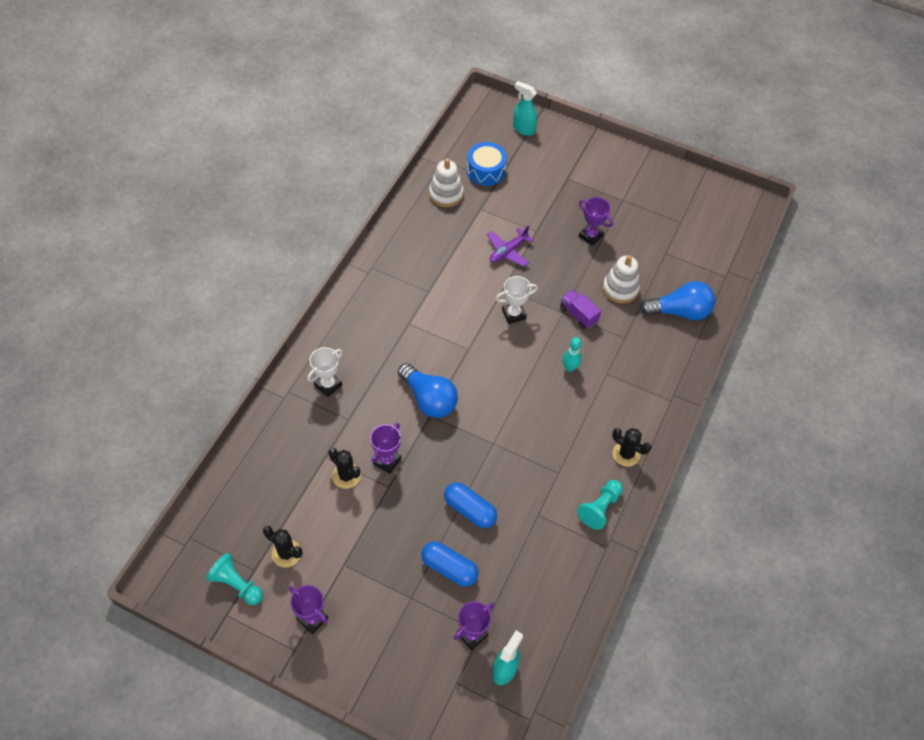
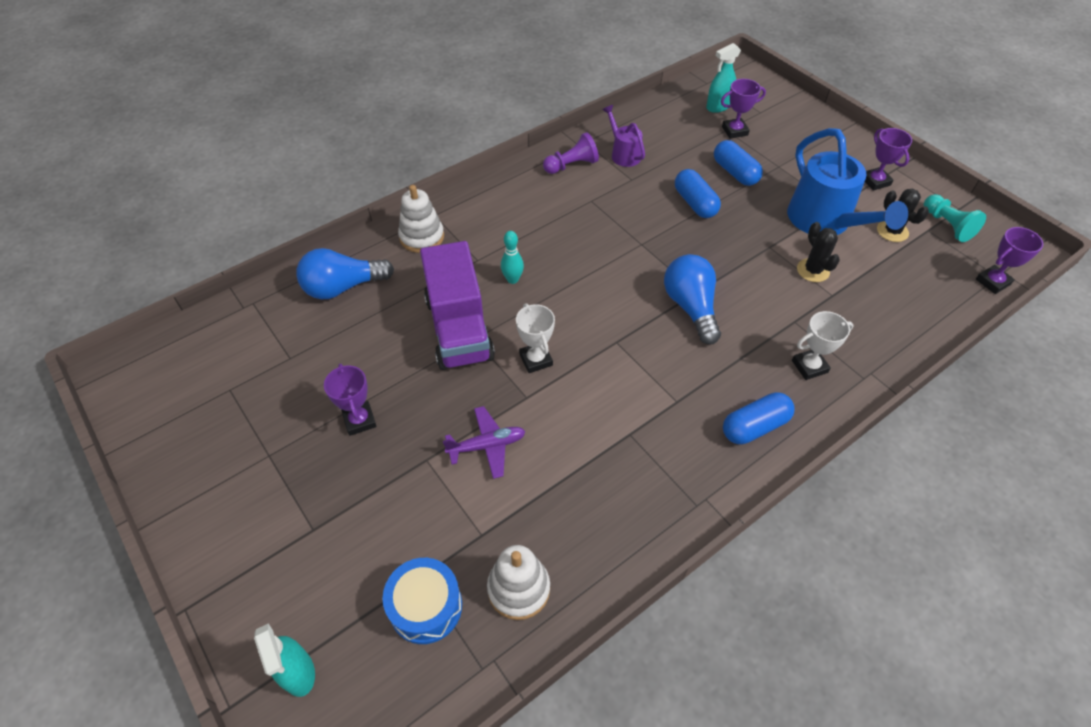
camera: 150 degrees left, 5 degrees down
purple trophy [370,423,401,474] -> purple trophy moved to [976,227,1043,294]
white trophy [496,276,538,324] -> white trophy turned 60 degrees clockwise [516,303,555,373]
purple truck [560,289,601,329] -> purple truck [420,241,495,370], size x2.13
turquoise pawn [577,480,623,530] -> purple pawn [543,132,599,174]
white stacking toy [603,255,640,304] -> white stacking toy moved to [398,185,444,253]
black cactus [612,428,652,467] -> none
blue light bulb [640,281,715,320] -> blue light bulb turned 45 degrees counterclockwise [296,248,394,299]
none -> purple watering can [602,105,645,167]
none -> blue capsule [723,392,795,444]
none -> blue watering can [787,128,908,235]

